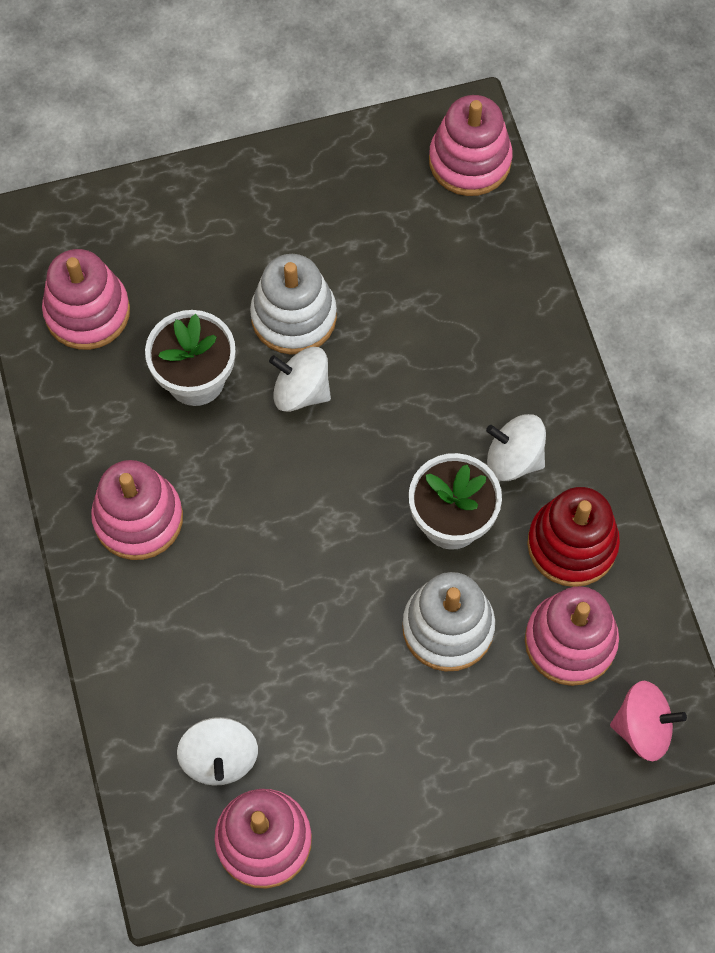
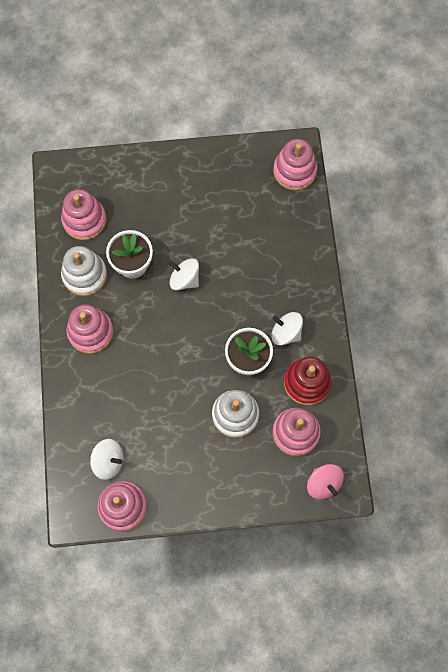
camera: 10 degrees right, 5 degrees up
white spinning top [177,717,258,786] -> white spinning top turned 75 degrees counterclockwise [90,439,123,480]
white stacking toy [250,254,337,355] -> white stacking toy moved to [61,246,107,296]
pink spinning top [610,681,687,761] -> pink spinning top turned 45 degrees clockwise [307,464,344,499]

